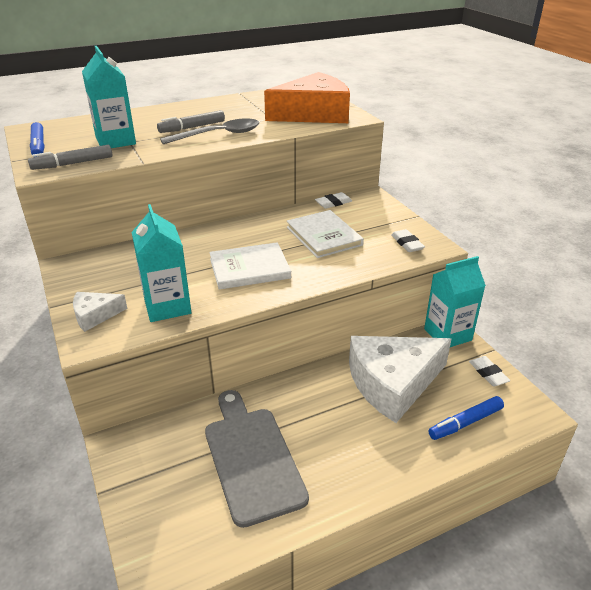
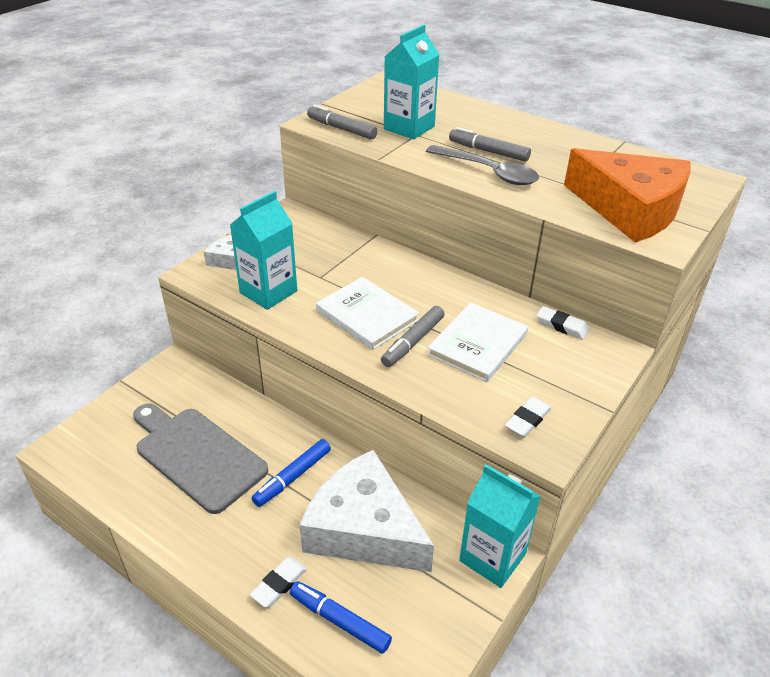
camera: 60 degrees right, 5 degrees up
blue marker [30,122,44,157] -> blue marker moved to [252,439,331,507]
grey cutting board [205,390,309,528] -> grey cutting board turned 90 degrees counterclockwise [133,404,268,514]
white eraser [469,356,511,386] -> white eraser moved to [250,557,307,607]
none -> grey marker [381,306,444,367]

